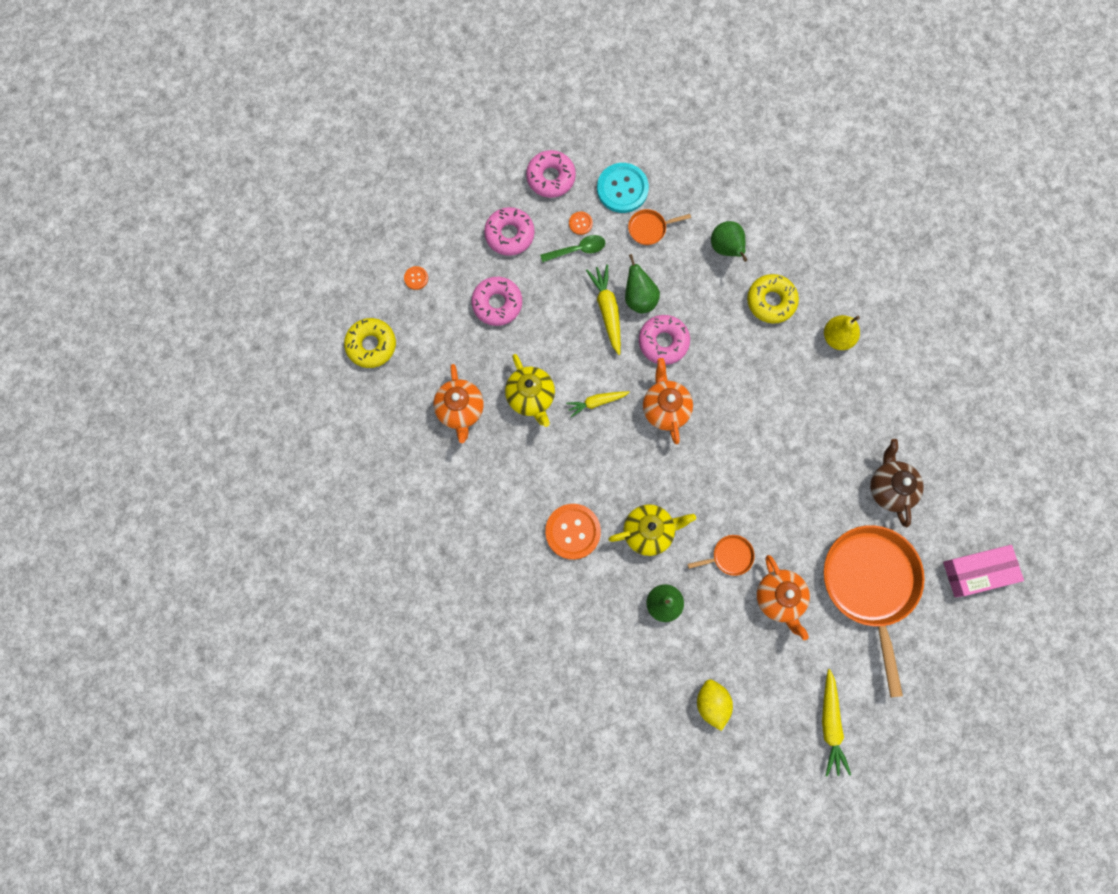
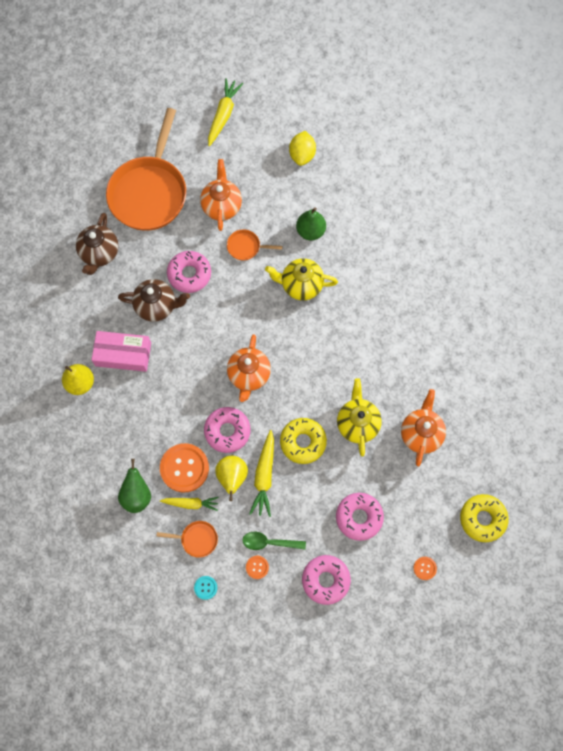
camera: 160 degrees left, 5 degrees down
pink donut [526,150,576,198] -> pink donut moved to [167,251,211,293]
orange button [545,504,601,560] -> orange button moved to [160,443,209,493]
yellow carrot [566,391,630,417] -> yellow carrot moved to [160,497,219,511]
turquoise button [597,163,649,213] -> turquoise button [194,576,217,600], size x0.46
green pear [625,254,660,313] -> yellow pear [215,456,248,501]
yellow donut [747,274,799,323] -> yellow donut moved to [280,418,327,464]
pink box [943,545,1024,597] -> pink box moved to [91,331,151,372]
none -> brown teapot [118,279,190,322]

